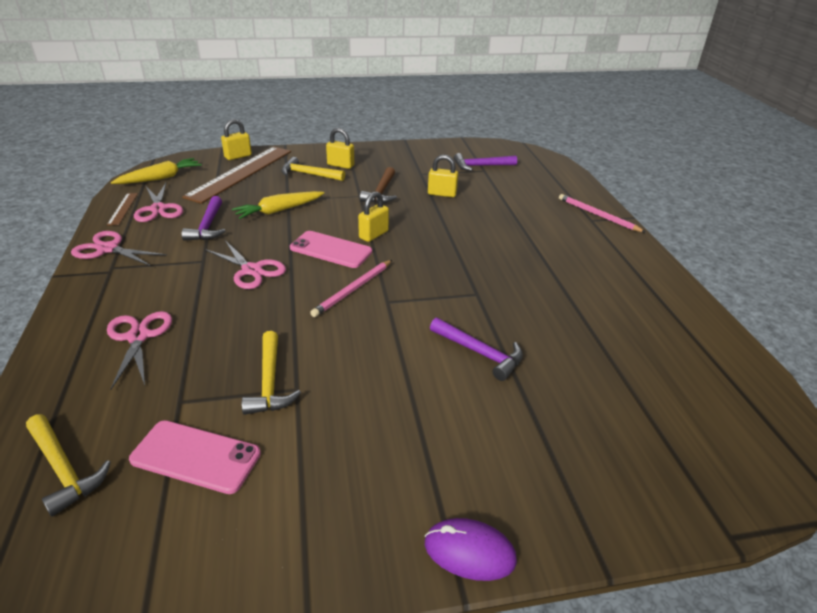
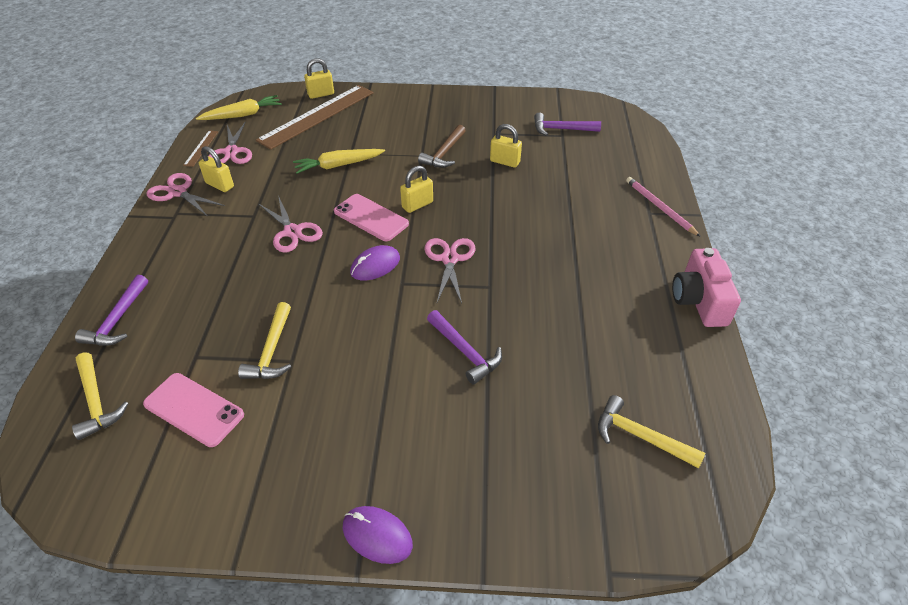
camera: 15 degrees right, 10 degrees up
pink scissors [107,311,172,389] -> pink scissors moved to [425,238,475,303]
purple hammer [182,196,225,241] -> purple hammer moved to [75,275,148,346]
yellow hammer [281,157,345,181] -> yellow hammer moved to [598,395,705,468]
pink pencil [310,260,392,317] -> purple mouse [350,245,400,281]
yellow padlock [326,128,354,169] -> yellow padlock moved to [199,146,234,192]
none -> pink camera [672,248,741,327]

